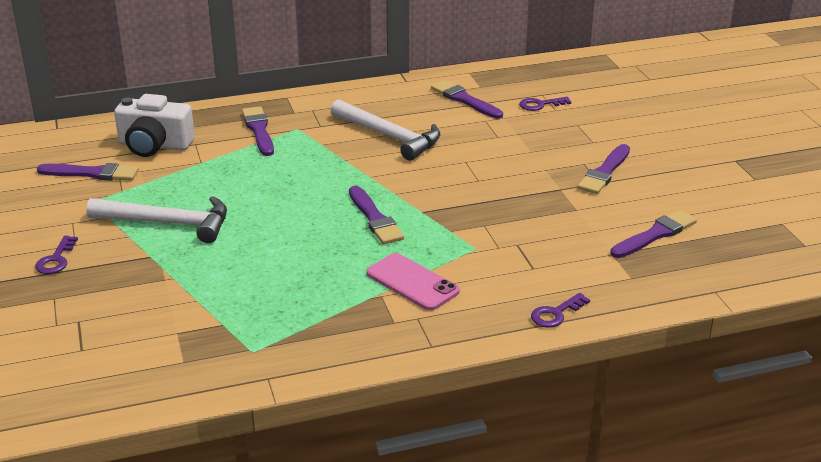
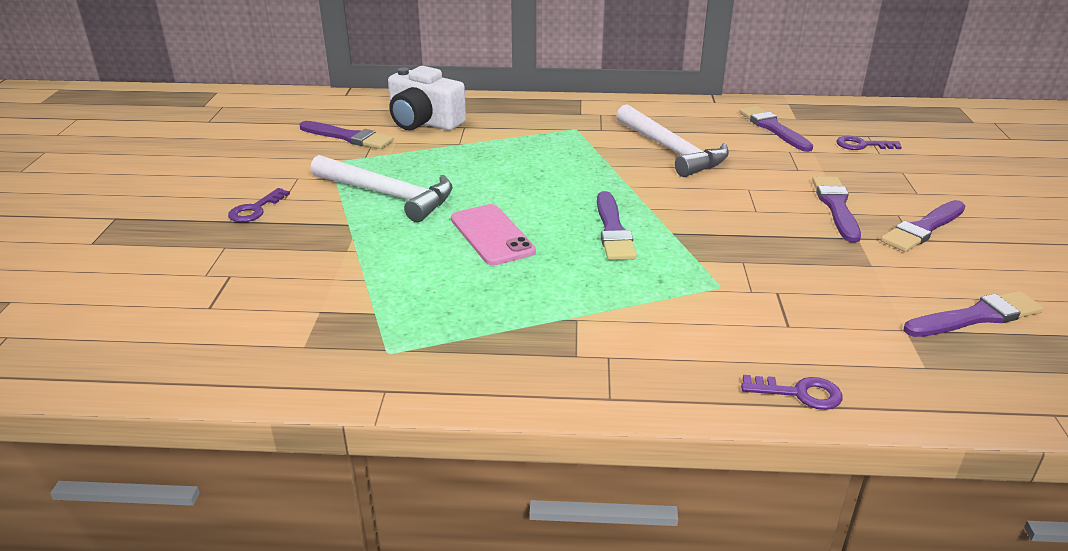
camera: 20 degrees right, 0 degrees up
purple brush [242,106,274,156] -> purple brush moved to [812,176,861,243]
pink phone [366,253,460,311] -> pink phone moved to [451,204,536,265]
purple key [531,293,590,328] -> purple key turned 150 degrees counterclockwise [741,375,842,410]

